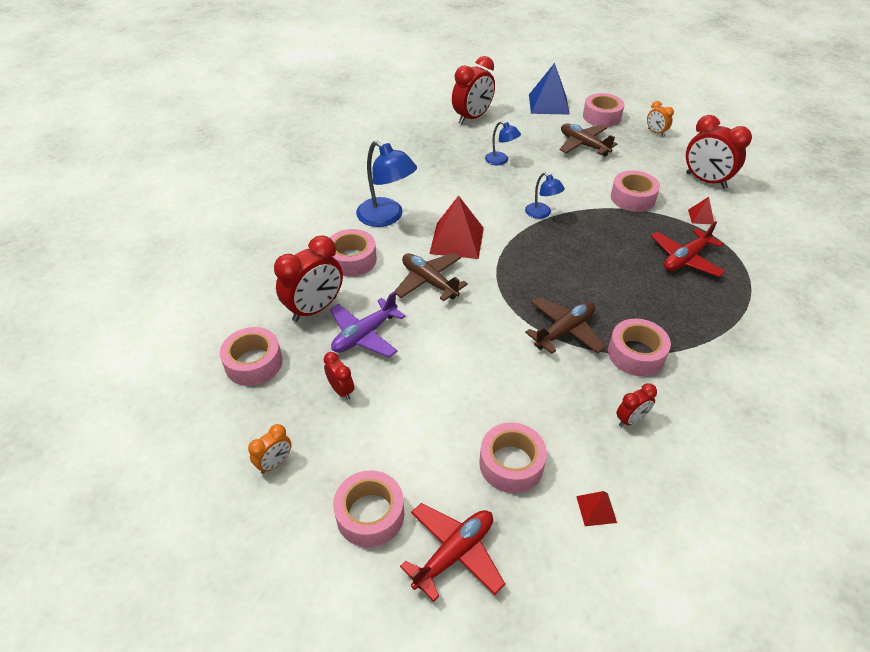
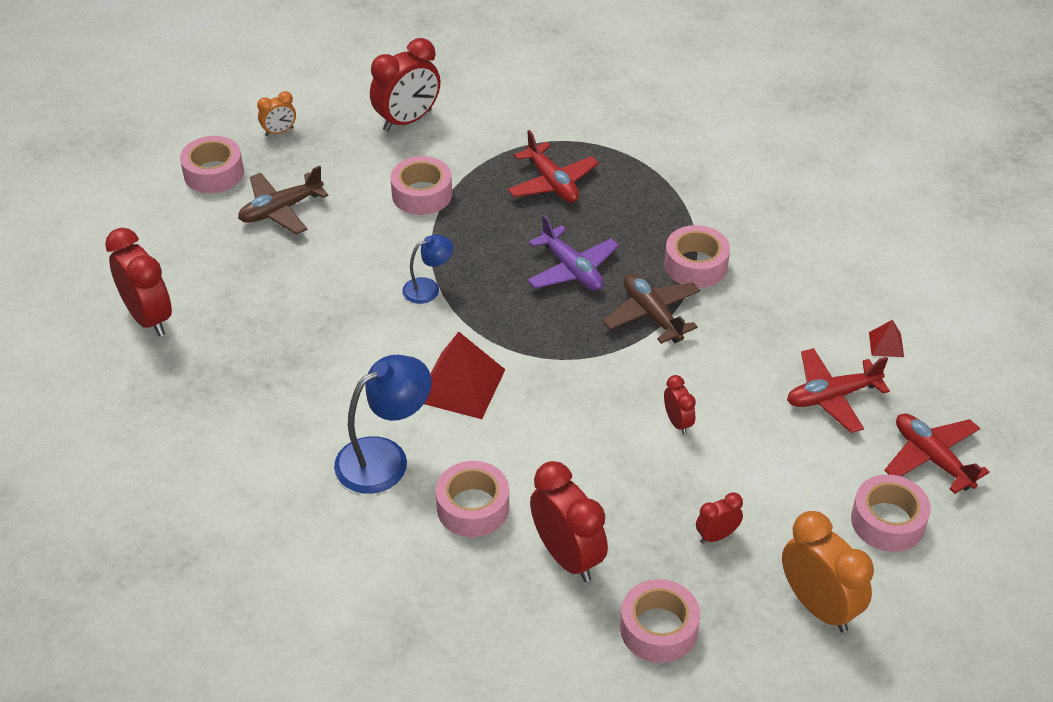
camera: 80 degrees left, 0 degrees up
orange clock [248,424,292,474] -> orange clock [782,511,874,632], size x1.95
purple plane [330,291,406,358] -> purple plane moved to [527,215,619,291]
brown plane [395,253,468,301] -> none
pink tape [479,423,547,493] -> red plane [787,348,890,433]
blue lamp [485,121,521,165] -> none
blue pyramid [529,63,570,115] -> none
red clock [616,383,657,427] -> red clock moved to [664,375,696,435]
red pyramid [688,197,714,224] -> none

